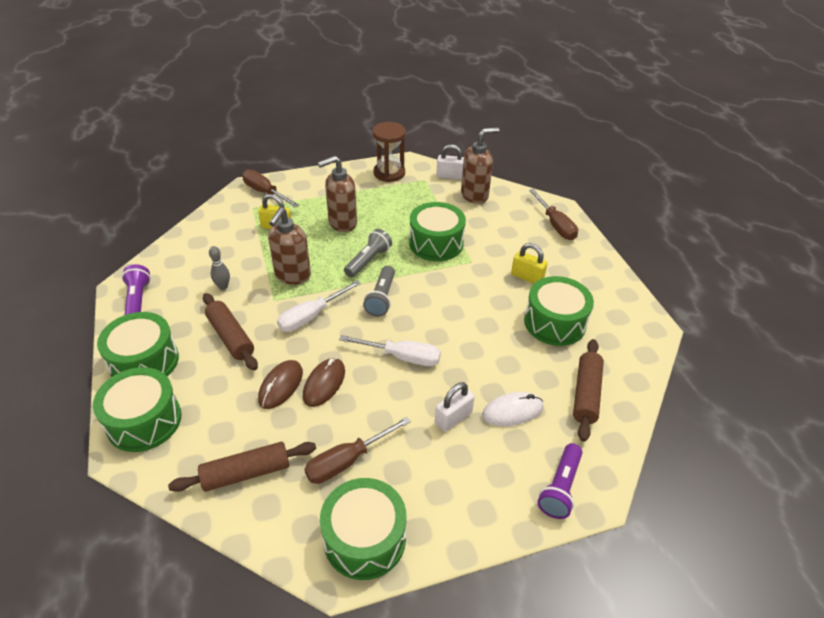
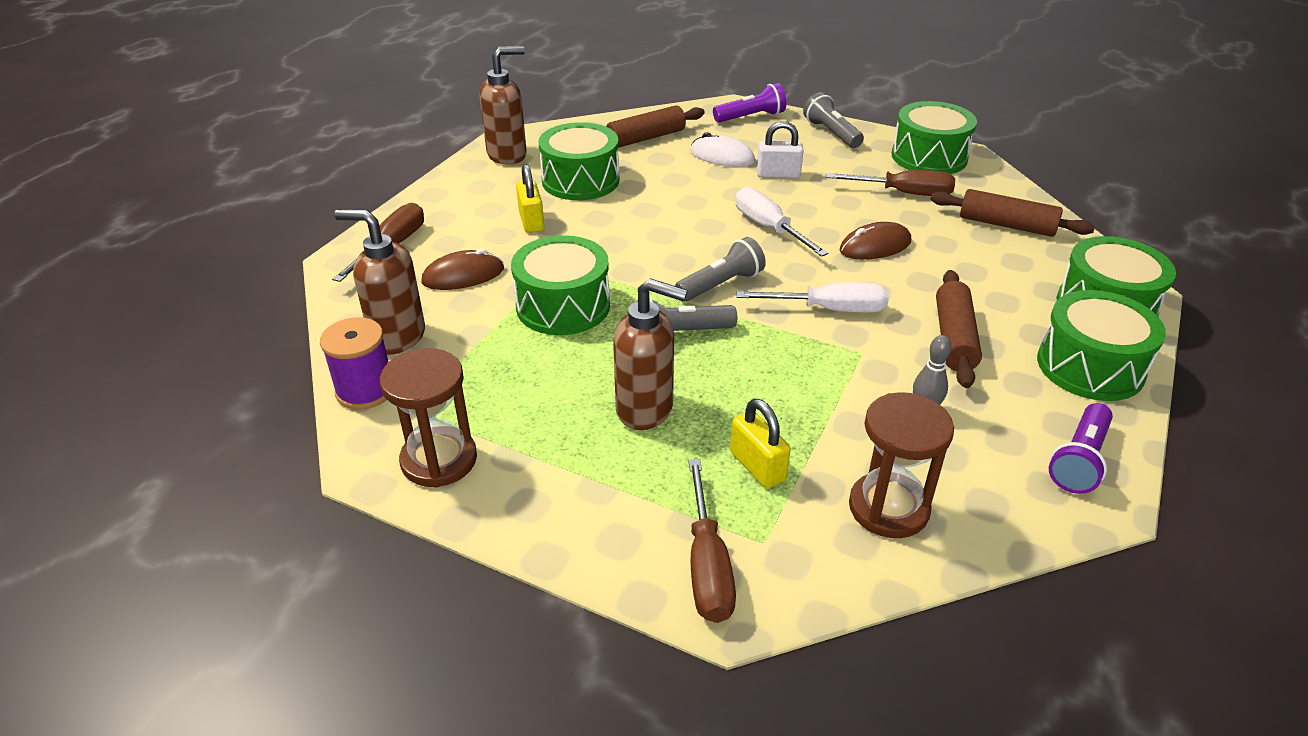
camera: 135 degrees left, 5 degrees down
brown mouse [258,360,303,409] -> brown mouse moved to [421,248,504,290]
brown soap dispenser [268,207,311,285] -> brown soap dispenser moved to [479,46,527,165]
white padlock [436,144,464,180] -> purple spool [320,317,388,409]
none -> grey flashlight [803,92,864,148]
none -> brown hourglass [849,392,954,538]

